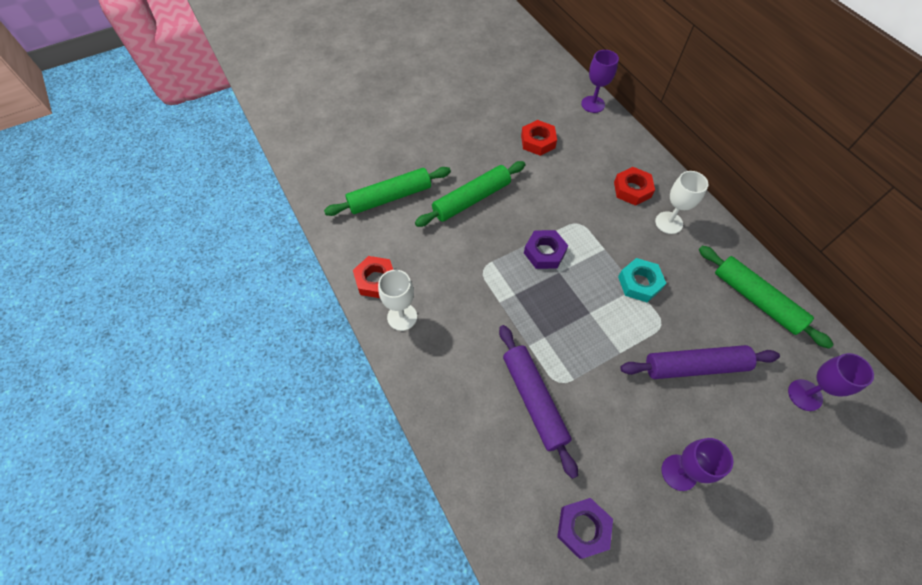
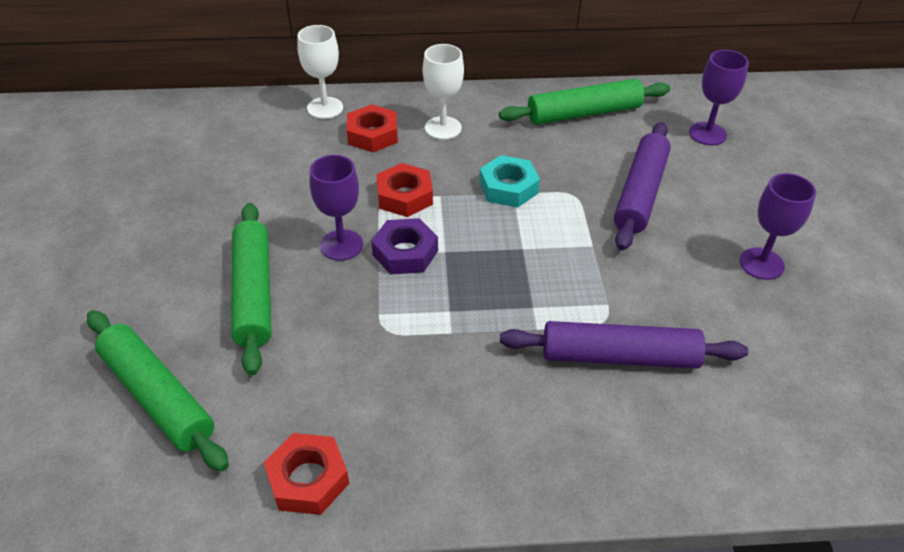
camera: 65 degrees left, 15 degrees down
green rolling pin [324,167,451,216] -> green rolling pin turned 45 degrees counterclockwise [87,310,229,472]
white goblet [378,270,417,331] -> white goblet moved to [297,25,343,119]
red nut [521,120,557,156] -> red nut moved to [376,163,433,217]
purple nut [557,498,613,559] -> none
purple goblet [581,50,619,113] -> purple goblet moved to [310,155,363,261]

